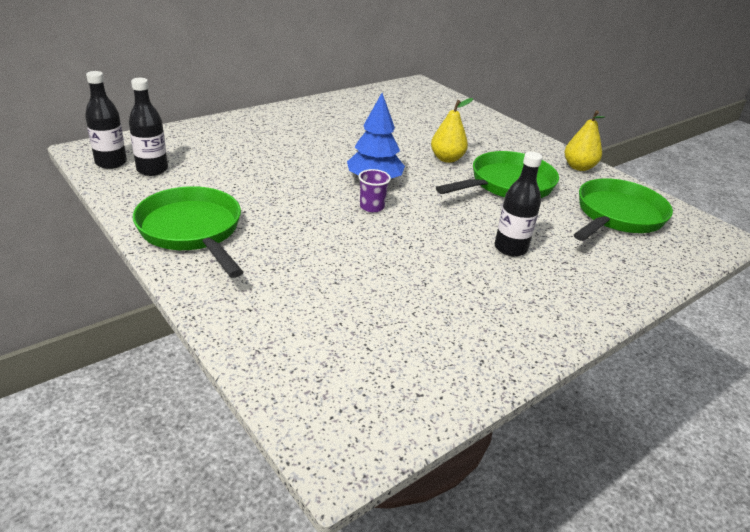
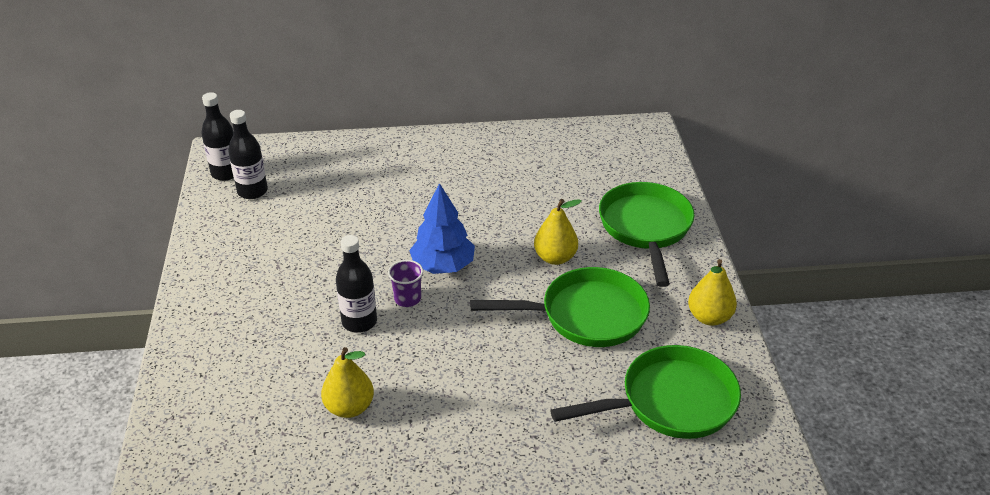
camera: 35 degrees right, 5 degrees up
green pan [133,186,243,278] -> green pan moved to [599,182,695,287]
black bottle [495,152,542,257] -> black bottle moved to [336,235,377,333]
none -> yellow pear [321,347,374,418]

